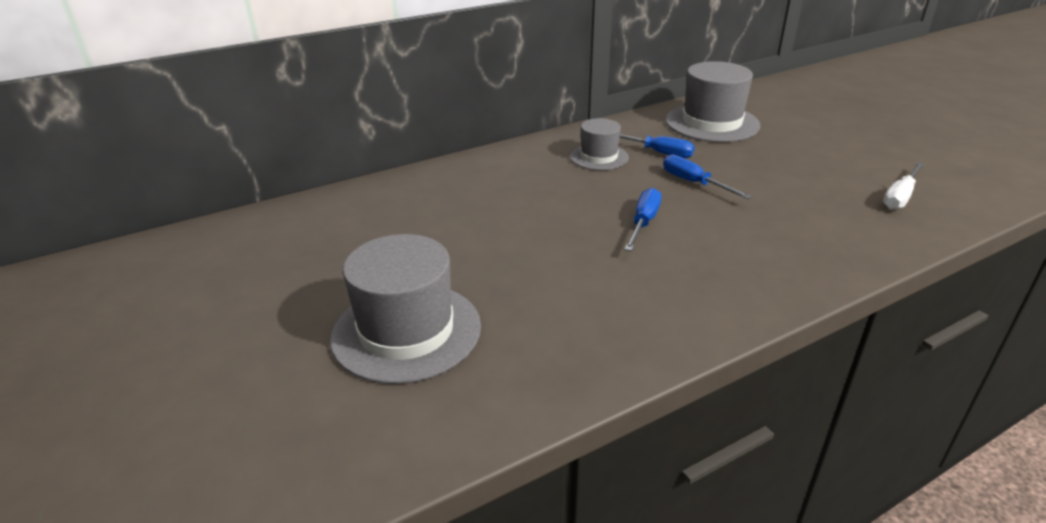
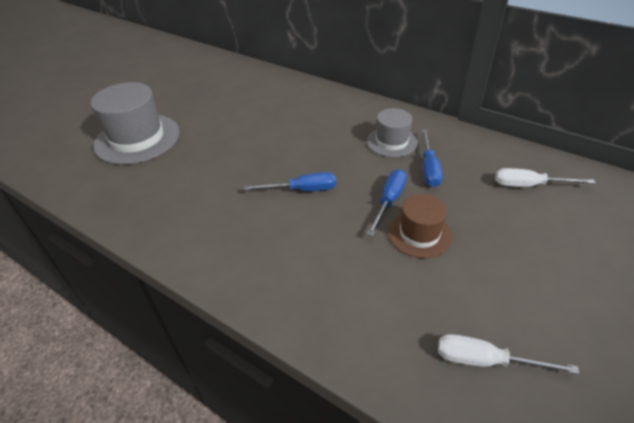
camera: 65 degrees right, 10 degrees up
grey hat [665,61,760,142] -> white screwdriver [495,168,595,187]
none -> brown hat [388,194,452,258]

